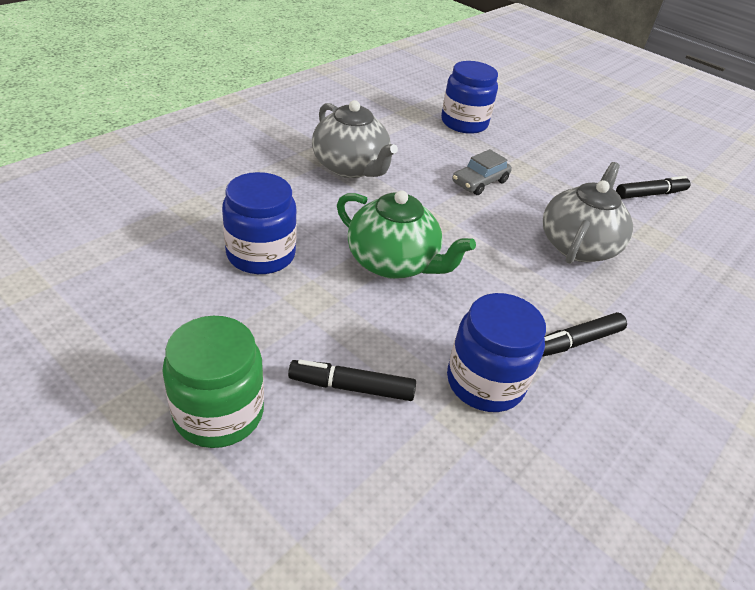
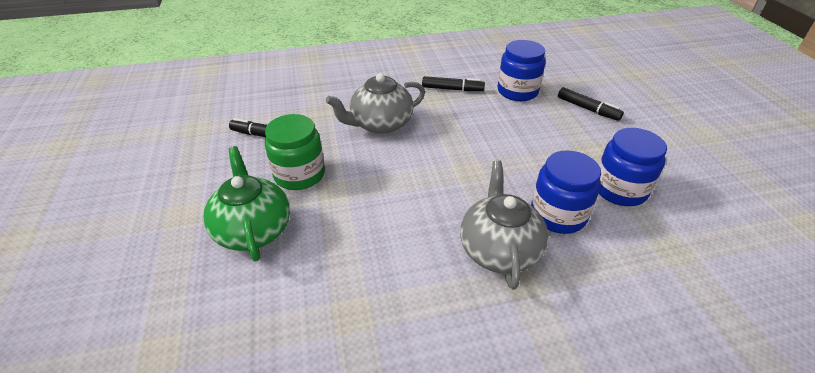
camera: 140 degrees left, 0 degrees up
green jar [162,316,264,448] -> green jar moved to [265,114,325,190]
green teapot [337,190,476,279] -> green teapot moved to [203,146,290,262]
blue jar [441,61,498,134] -> blue jar moved to [531,150,601,234]
grey car [452,149,512,195] -> none

